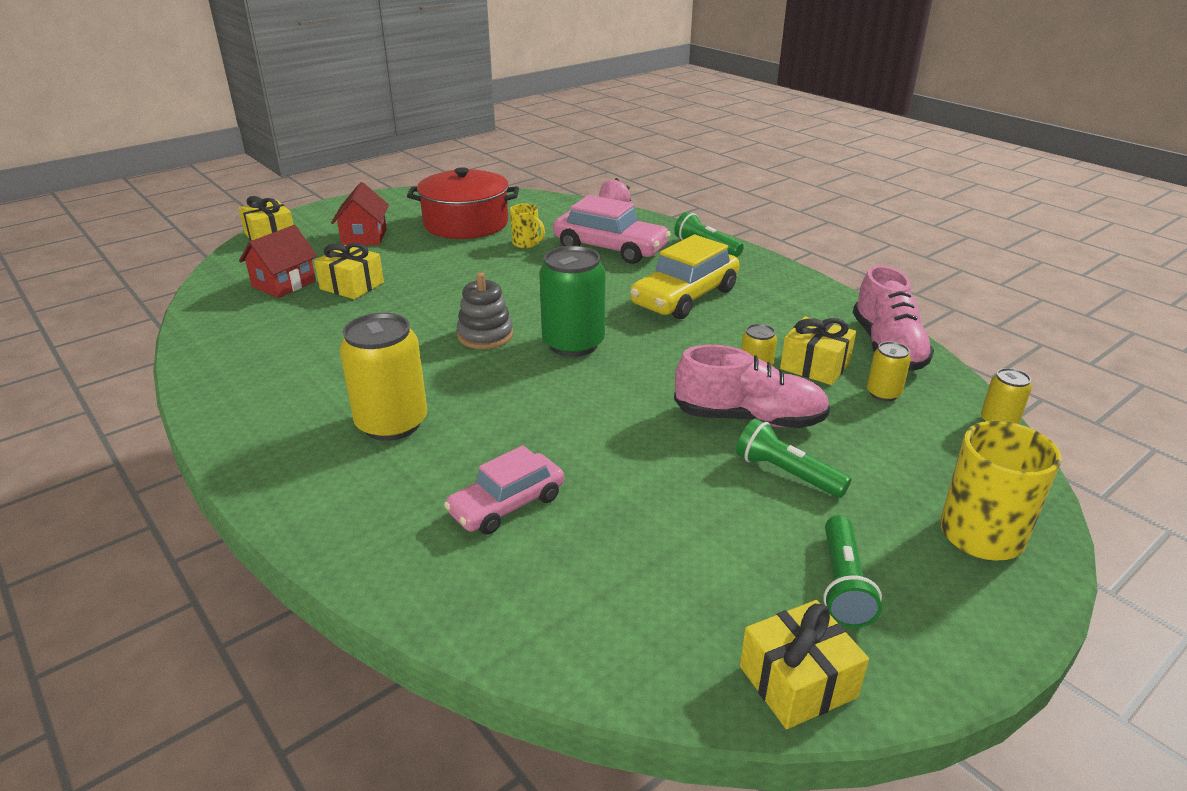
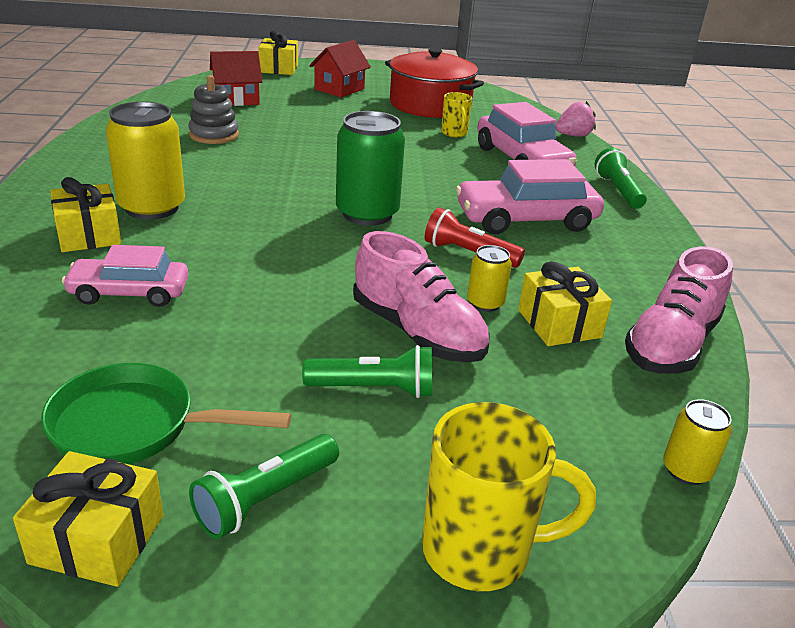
camera: 35 degrees right, 0 degrees up
yellow gift [314,243,384,299] -> yellow gift moved to [51,177,121,252]
grey stacking toy [457,272,513,349] -> grey stacking toy moved to [188,75,239,144]
yellow car [630,235,739,319] -> pink car [456,159,604,234]
green flashlight [736,418,851,498] -> green flashlight turned 105 degrees clockwise [302,345,432,398]
yellow can [867,341,911,401] -> none
none -> green pan [41,363,291,464]
none -> red flashlight [425,207,525,268]

